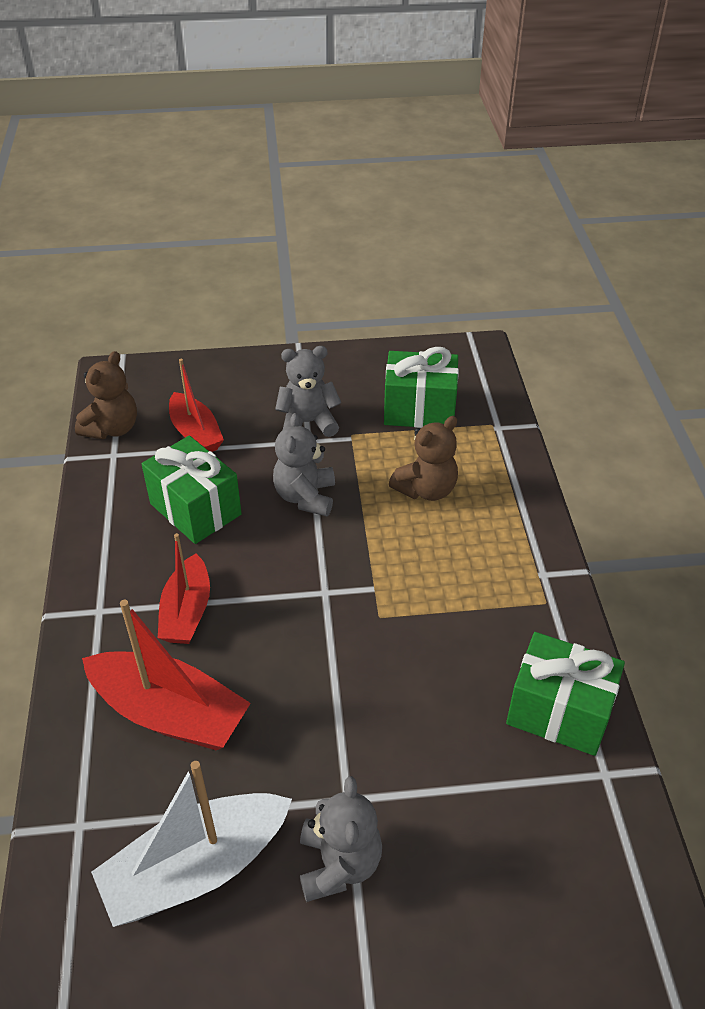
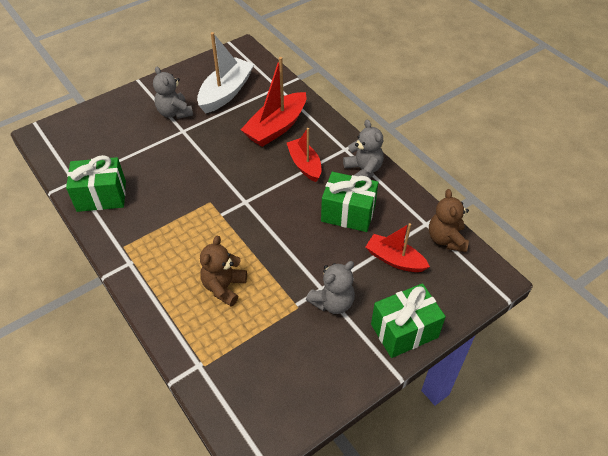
camera: 150 degrees right, 5 degrees up
red boat [82,600,251,750] -> red boat turned 45 degrees counterclockwise [240,57,306,147]
grey teddy bear [273,413,335,516] -> grey teddy bear moved to [343,120,384,178]
green gift [384,347,459,428] -> green gift moved to [371,283,446,358]

